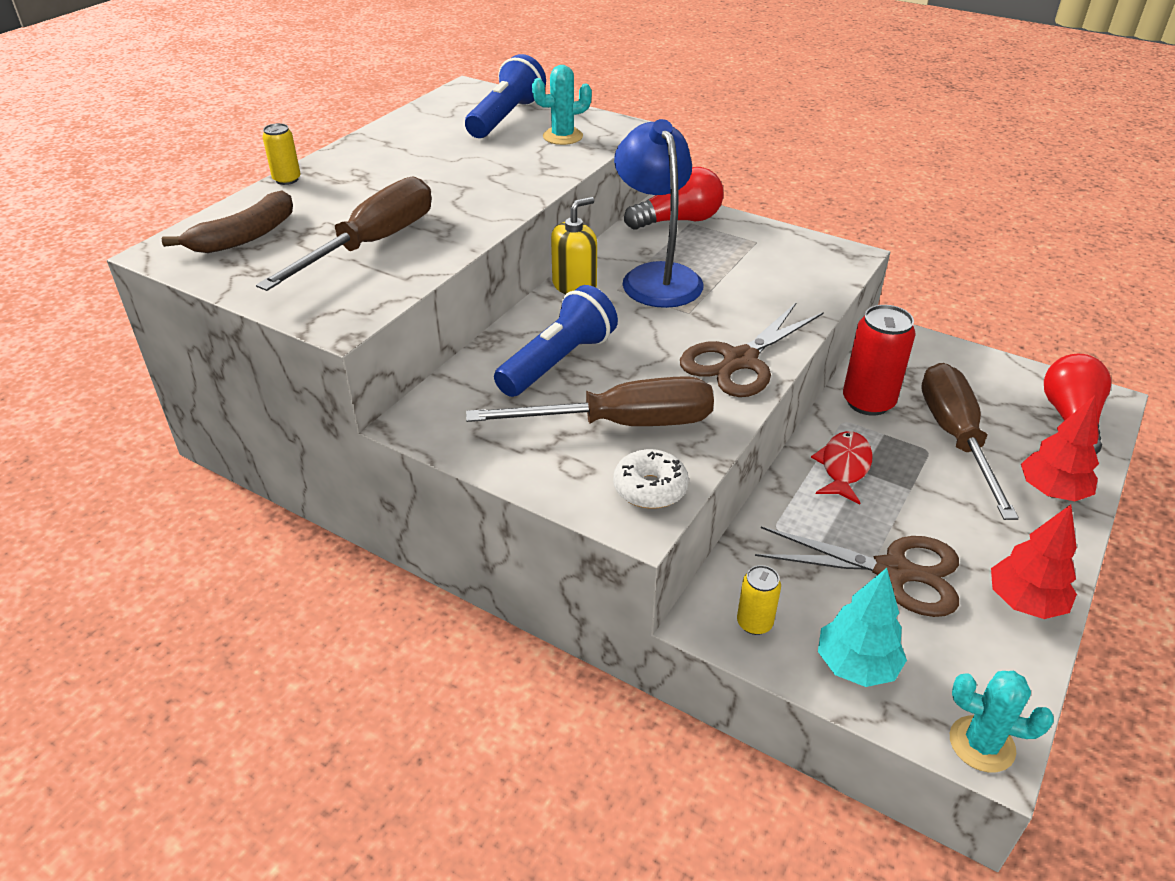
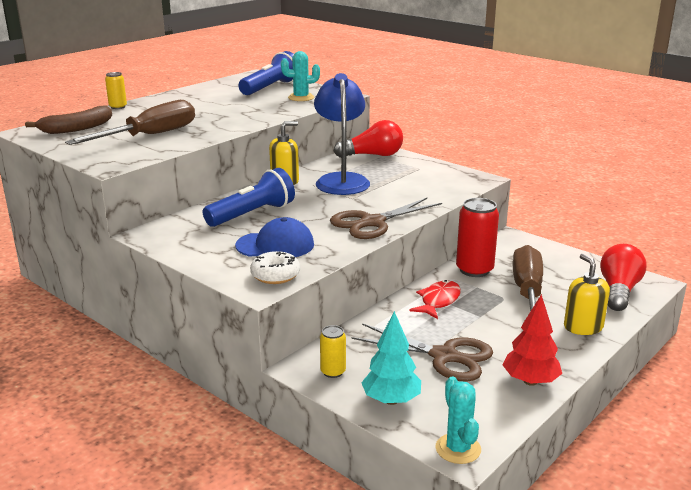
camera: 10 degrees right, 15 degrees down
brown screwdriver [466,376,714,426] -> blue cap [235,217,314,257]
turquoise cactus [950,671,1054,773] -> turquoise cactus turned 45 degrees clockwise [436,376,481,464]
red tree [1021,395,1099,501] -> yellow soap dispenser [564,254,610,335]

